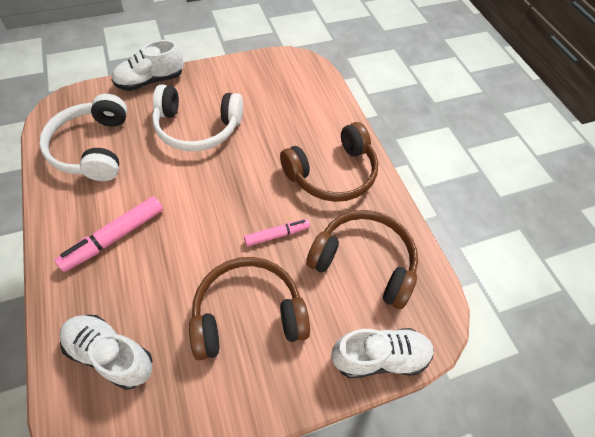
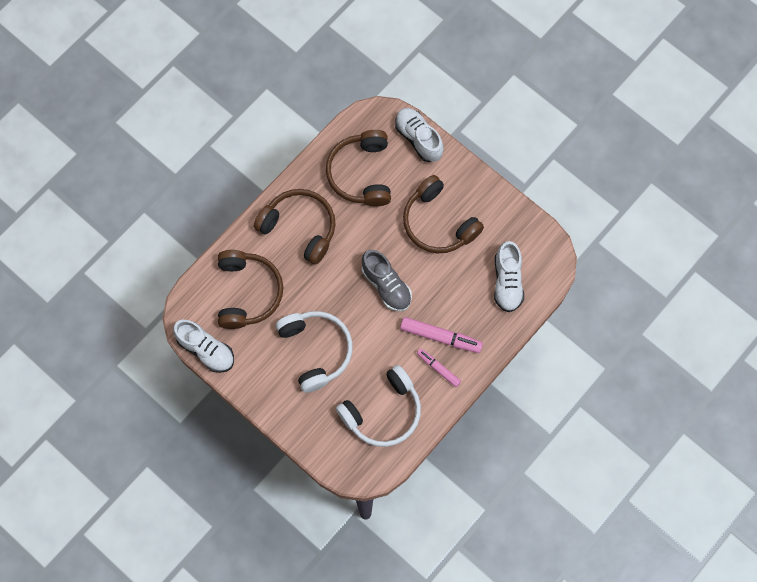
camera: 115 degrees left, 15 degrees up
white shoe [112,40,184,91] -> white shoe moved to [173,320,234,373]
pink marker [244,219,310,246] -> pink marker moved to [417,349,461,387]
none -> brown headphones [218,250,283,329]
none -> grey shoe [362,250,412,312]

